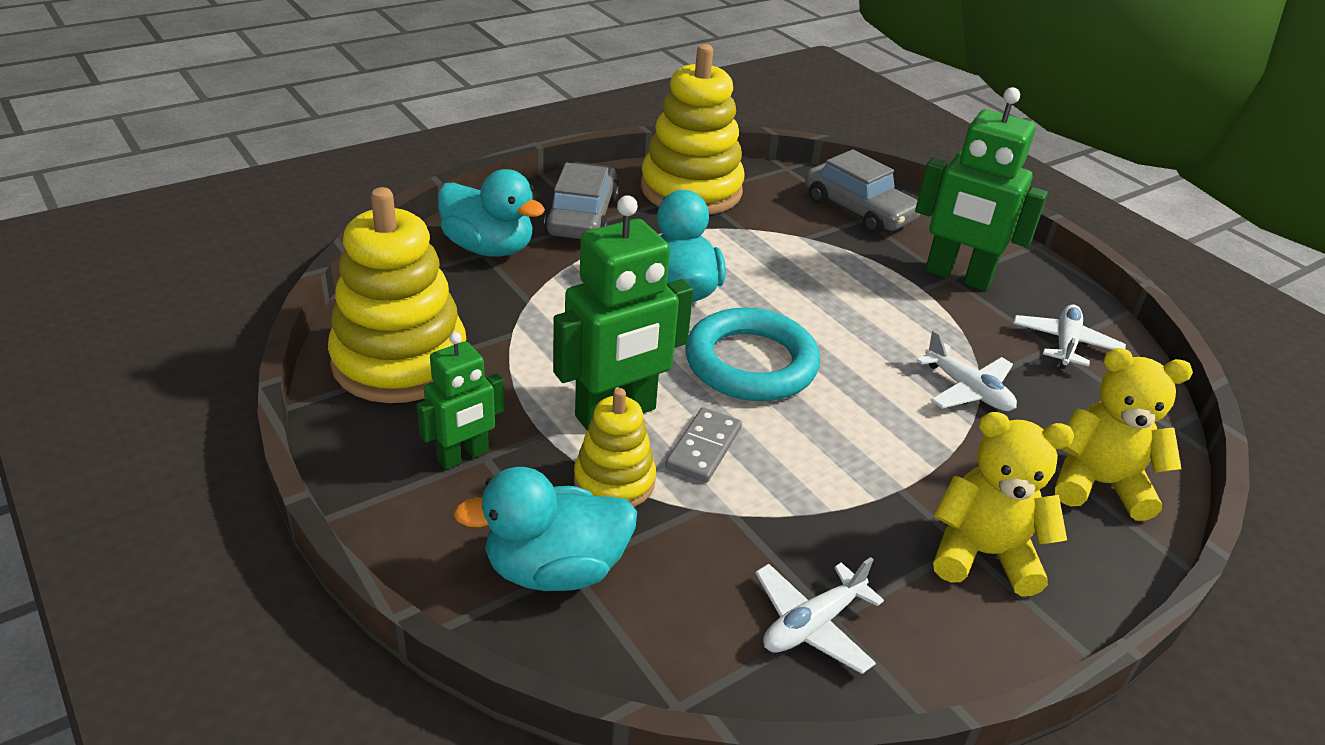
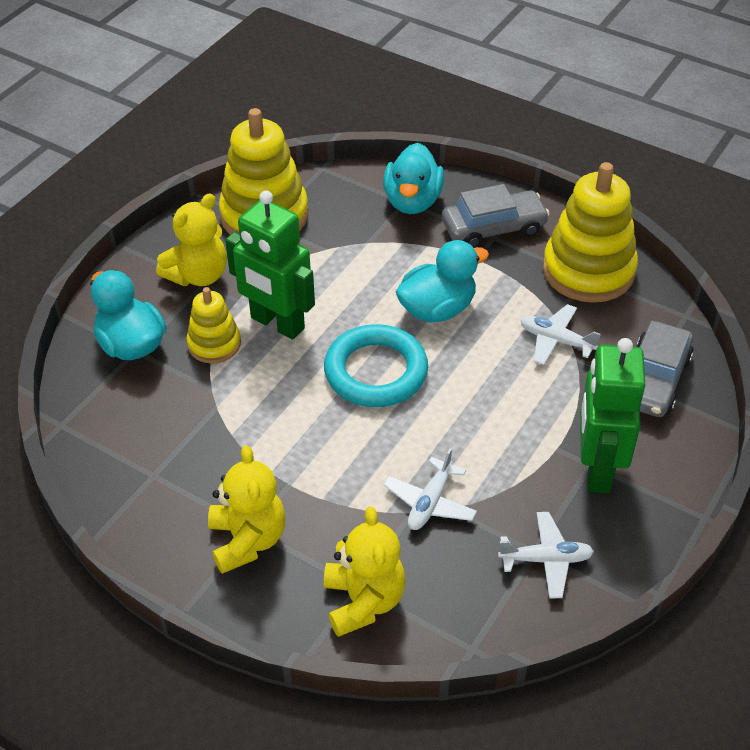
camera: 70 degrees right, 10 degrees up
green robot [417,332,504,470] -> yellow teddy bear [156,193,227,286]
grey domino [665,407,742,483] -> none
white plane [755,557,884,674] -> white plane moved to [521,304,601,365]

